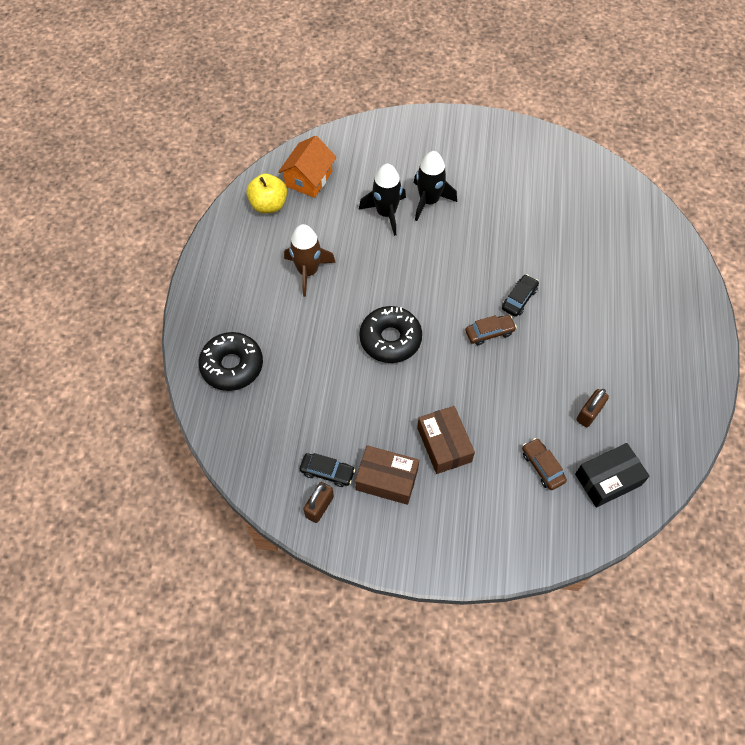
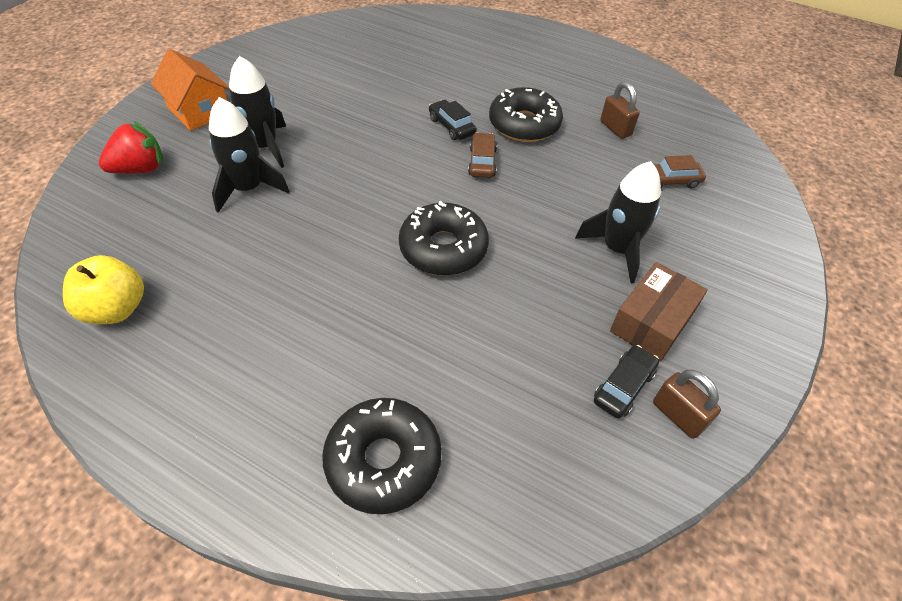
camera: 70 degrees left, 10 degrees down
orange house [278,136,337,198] -> orange house moved to [151,49,229,131]
brown rocket [284,224,336,297] -> none
brown box [417,406,475,474] -> black rocket [575,161,661,283]
black box [575,443,650,508] -> none
none -> red strawberry [99,121,163,174]
none -> black donut [489,87,563,142]

